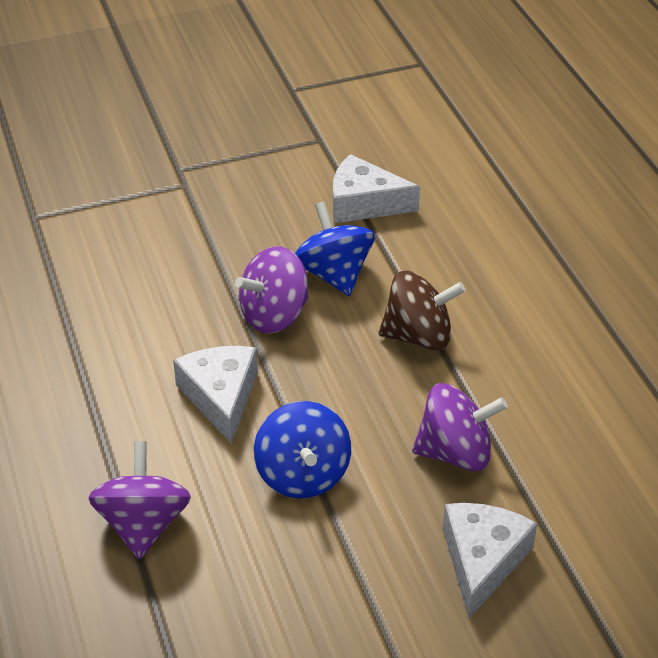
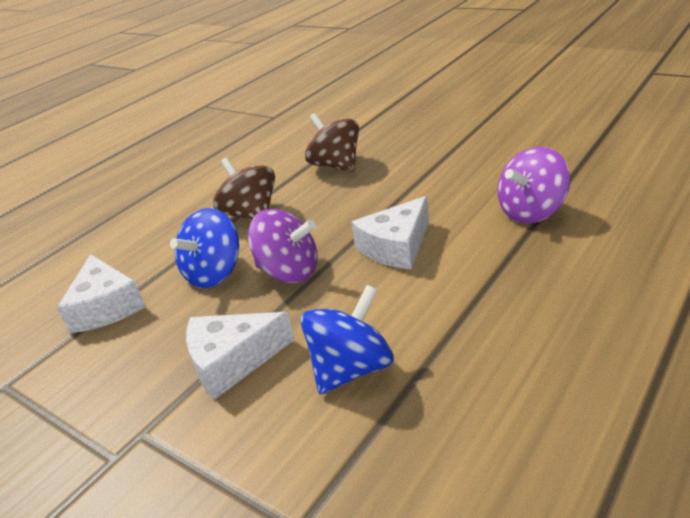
camera: 120 degrees left, 10 degrees down
blue spinning top [254,401,351,499] -> blue spinning top moved to [300,285,394,394]
purple spinning top [412,383,508,471] -> brown spinning top [305,113,359,172]
white cheese [443,503,537,619] -> white cheese moved to [186,312,295,400]

